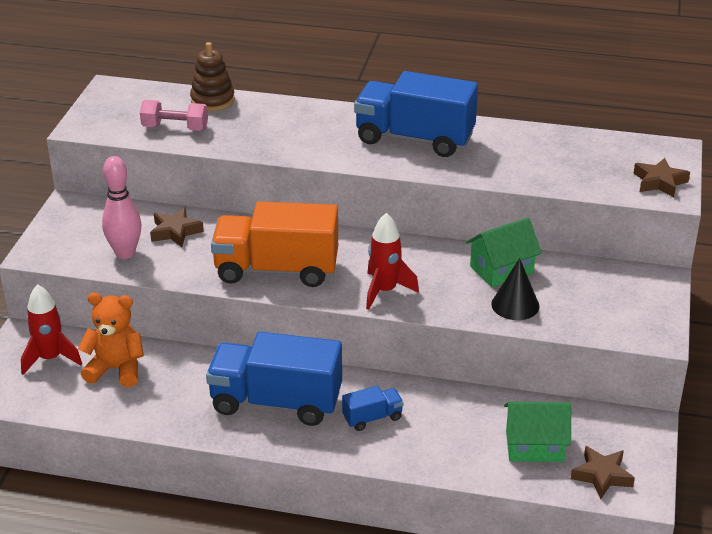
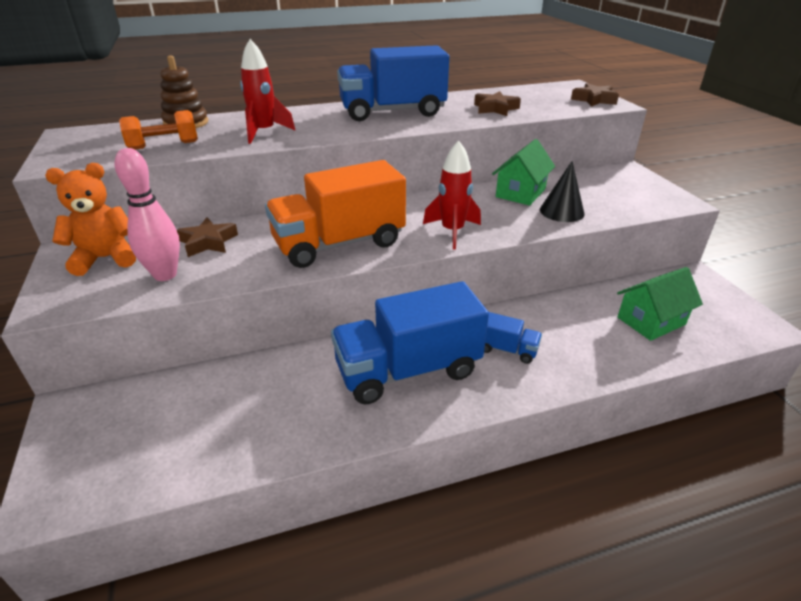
camera: 30 degrees left, 0 degrees up
red rocket [21,284,82,375] -> red rocket moved to [240,39,296,144]
orange teddy bear [78,292,144,387] -> orange teddy bear moved to [45,163,136,276]
pink dumbbell [140,100,208,131] -> orange dumbbell [119,110,198,149]
blue truck [342,386,404,431] -> blue truck turned 75 degrees clockwise [484,312,542,364]
brown star [571,446,635,499] -> brown star moved to [474,91,521,116]

